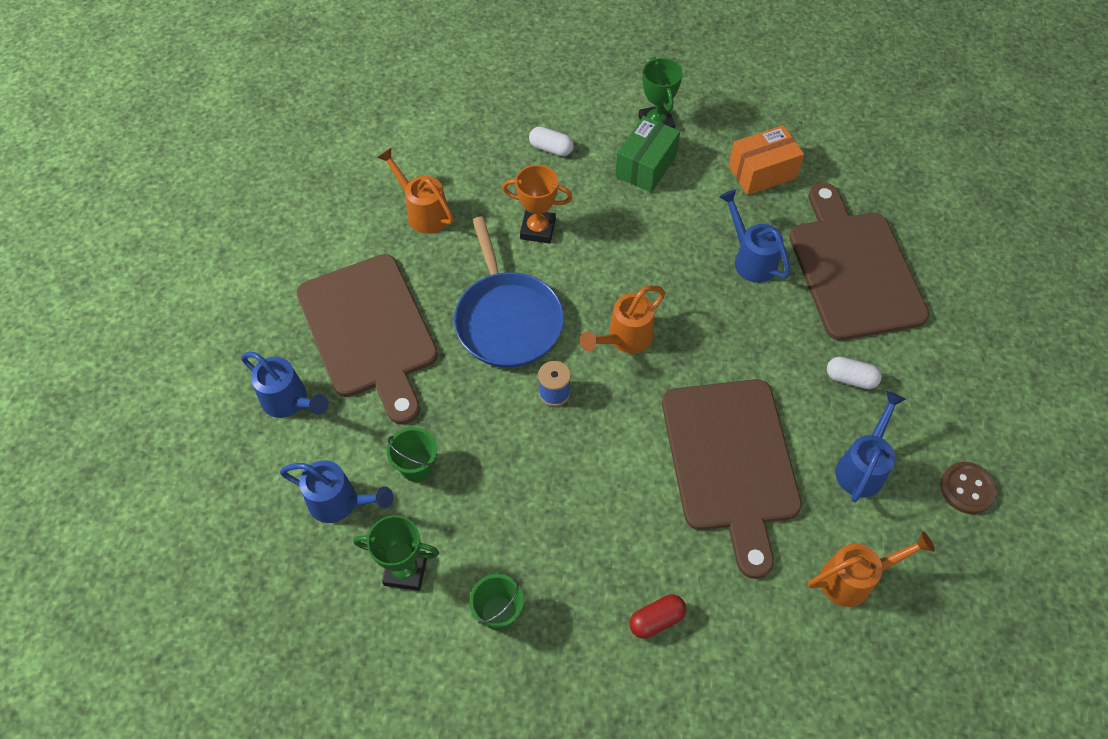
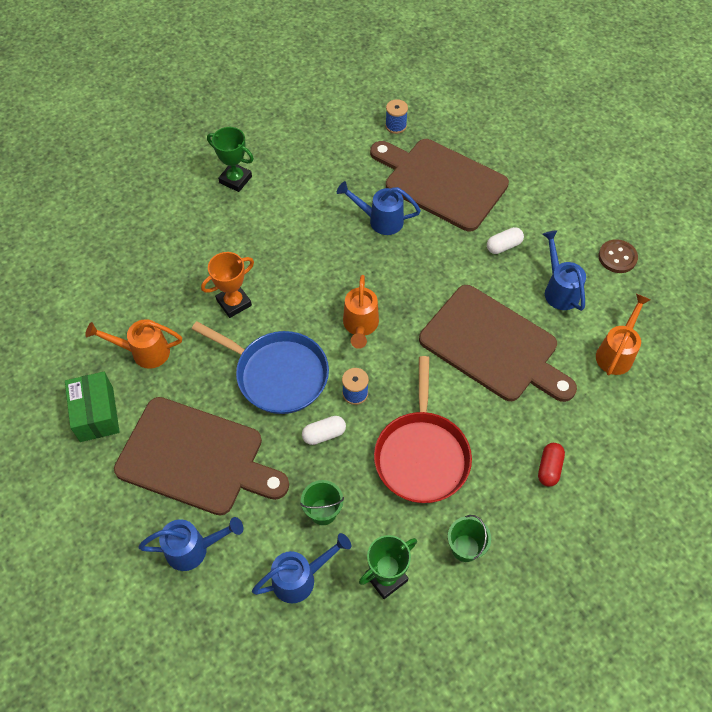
camera: 45 degrees left, 0 degrees up
white capsule [529,127,574,156] -> white capsule moved to [302,416,346,445]
green box [615,116,680,193] -> green box moved to [65,372,120,442]
orange box [728,125,804,195] -> none
none -> red pan [374,356,472,503]
none -> blue spool [385,99,408,134]

